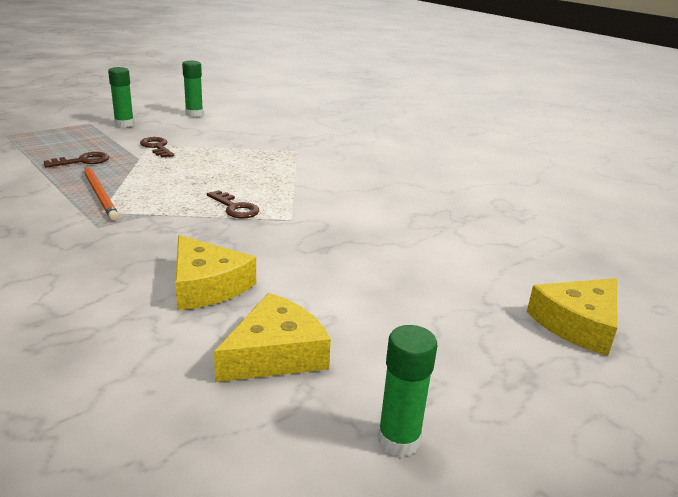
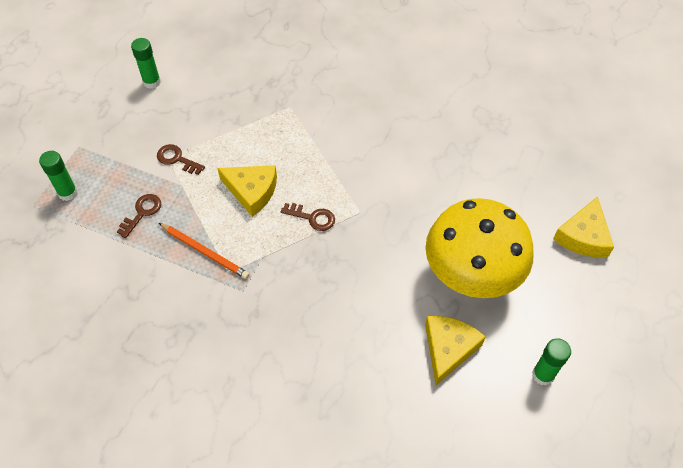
camera: 25 degrees left, 30 degrees up
green glue stick [108,67,134,127] -> green glue stick moved to [39,151,78,201]
yellow cheese [175,235,256,310] -> yellow cheese moved to [217,165,277,217]
none -> yellow mushroom [426,198,534,298]

